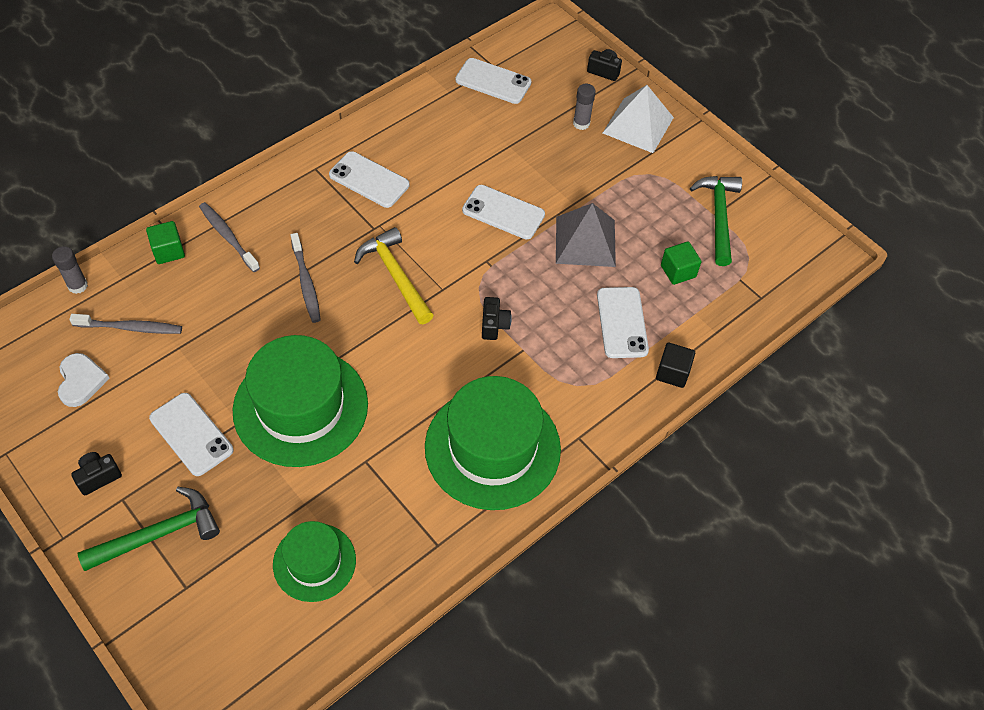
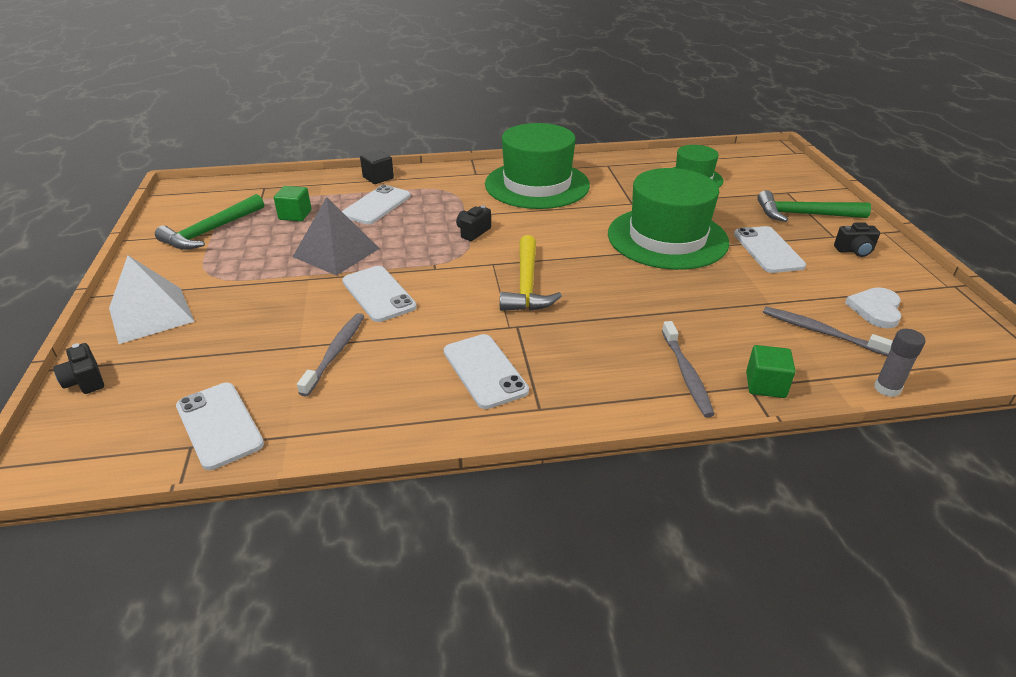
camera: 145 degrees left, 20 degrees down
grey toothbrush [291,233,321,323] -> grey toothbrush moved to [297,313,364,397]
grey glue stick [573,84,596,130] -> none

